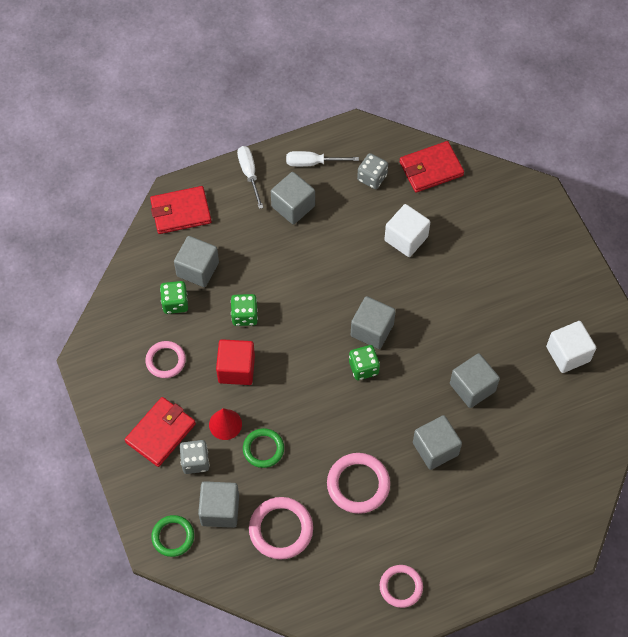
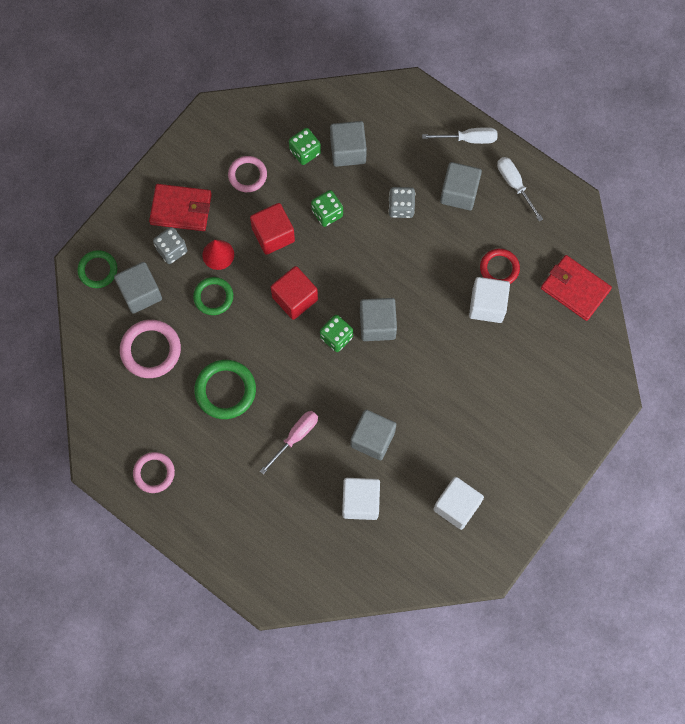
camera: 60 degrees right, 10 degrees up
red wallet [150,186,212,234] -> none
white screwdriver [237,146,264,209] -> white screwdriver turned 45 degrees clockwise [422,127,497,144]
pink ring [327,453,390,514] -> green ring [194,360,256,419]
grey dice [357,153,388,189] -> grey dice moved to [388,187,415,218]
grey cube [413,415,462,470] -> pink screwdriver [260,411,318,474]
none -> red cube [271,266,318,320]
none -> white cube [342,478,380,520]
none -> red ring [480,249,520,284]

